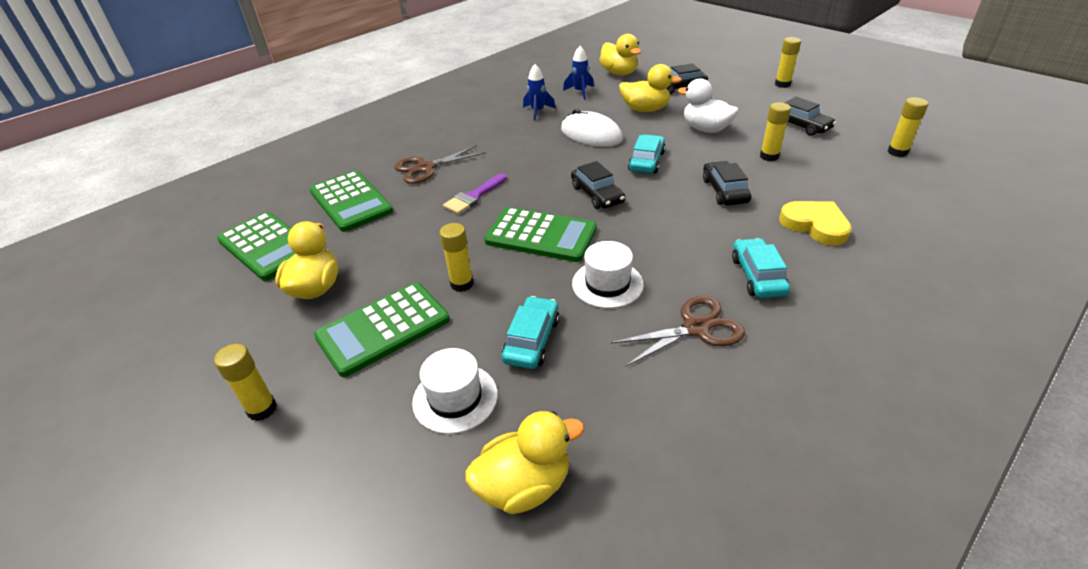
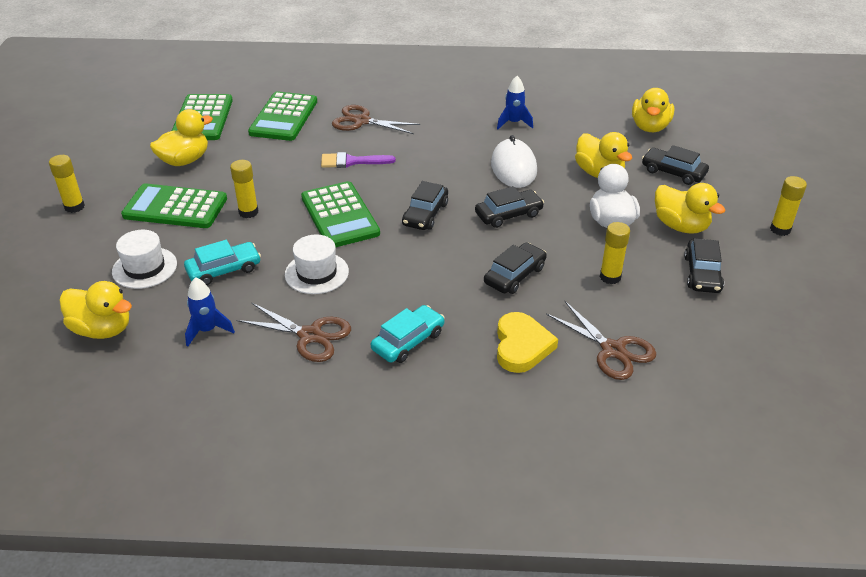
camera: 45 degrees right, 0 degrees up
blue rocket [563,46,594,100] -> blue rocket moved to [185,277,235,347]
turquoise car [628,134,666,173] -> black car [475,186,544,228]
yellow glue stick [888,97,928,157] -> none
none -> brown scissors [546,301,656,380]
none -> yellow duck [655,183,725,234]

